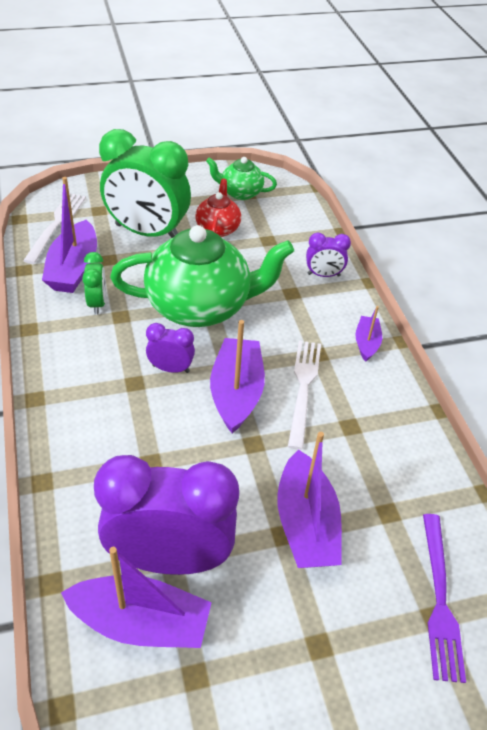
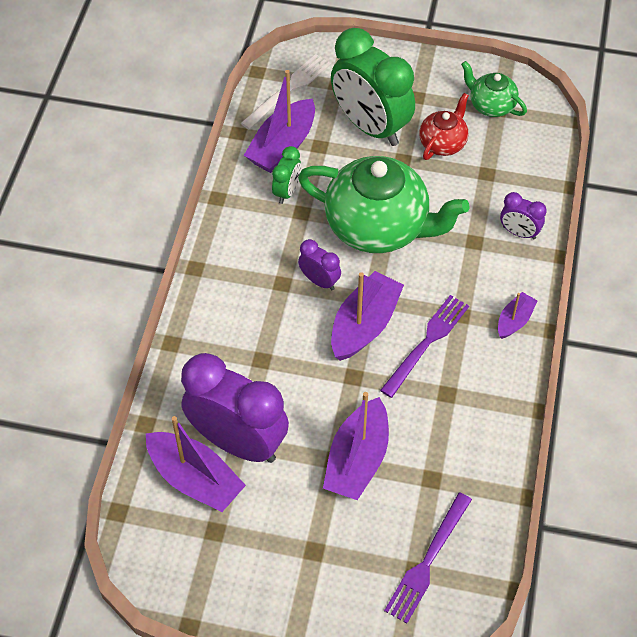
camera: 30 degrees right, 10 degrees up
white fork [288,340,321,450] -> purple fork [380,295,469,398]

